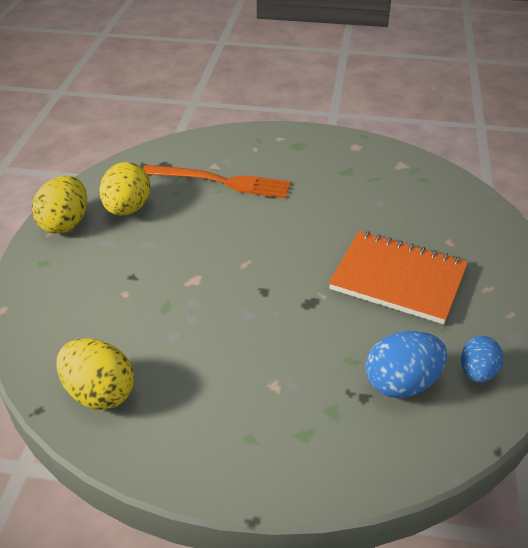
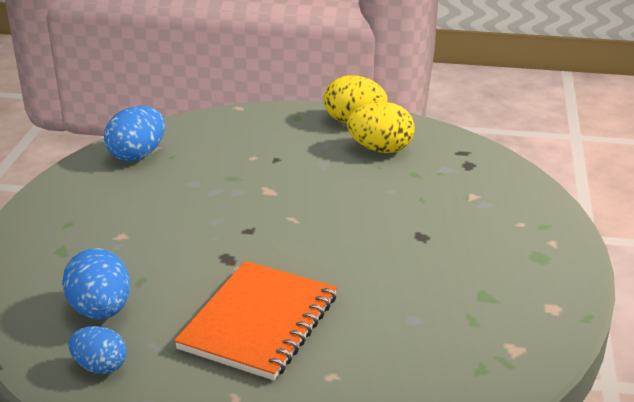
camera: 90 degrees right, 10 degrees down
yellow egg [56,339,134,410] -> blue egg [104,106,165,161]
orange fork [143,165,291,198] -> none

